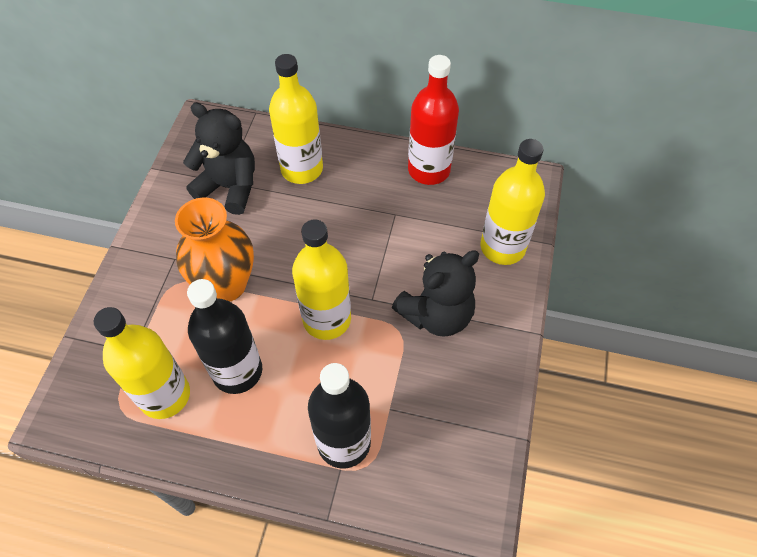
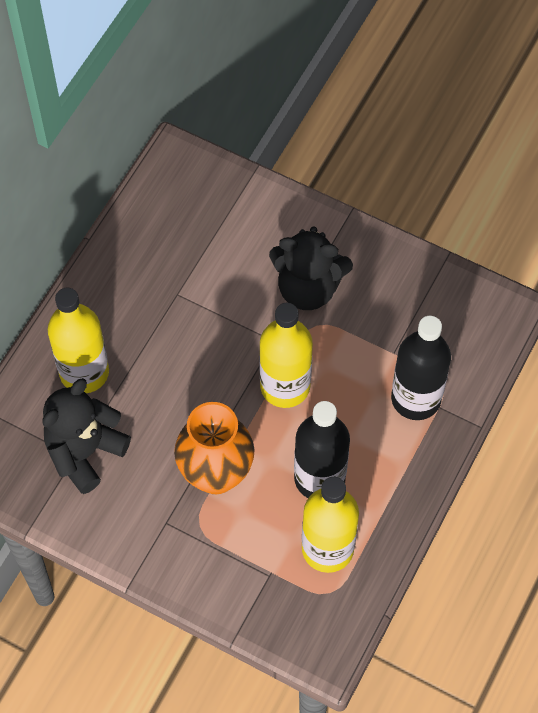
camera: 75 degrees left, 5 degrees up
black teddy bear [392,250,479,337] -> black teddy bear turned 120 degrees clockwise [269,227,353,310]
red bottle [408,55,459,185] -> none
yellow bottle [480,139,545,265] -> none

